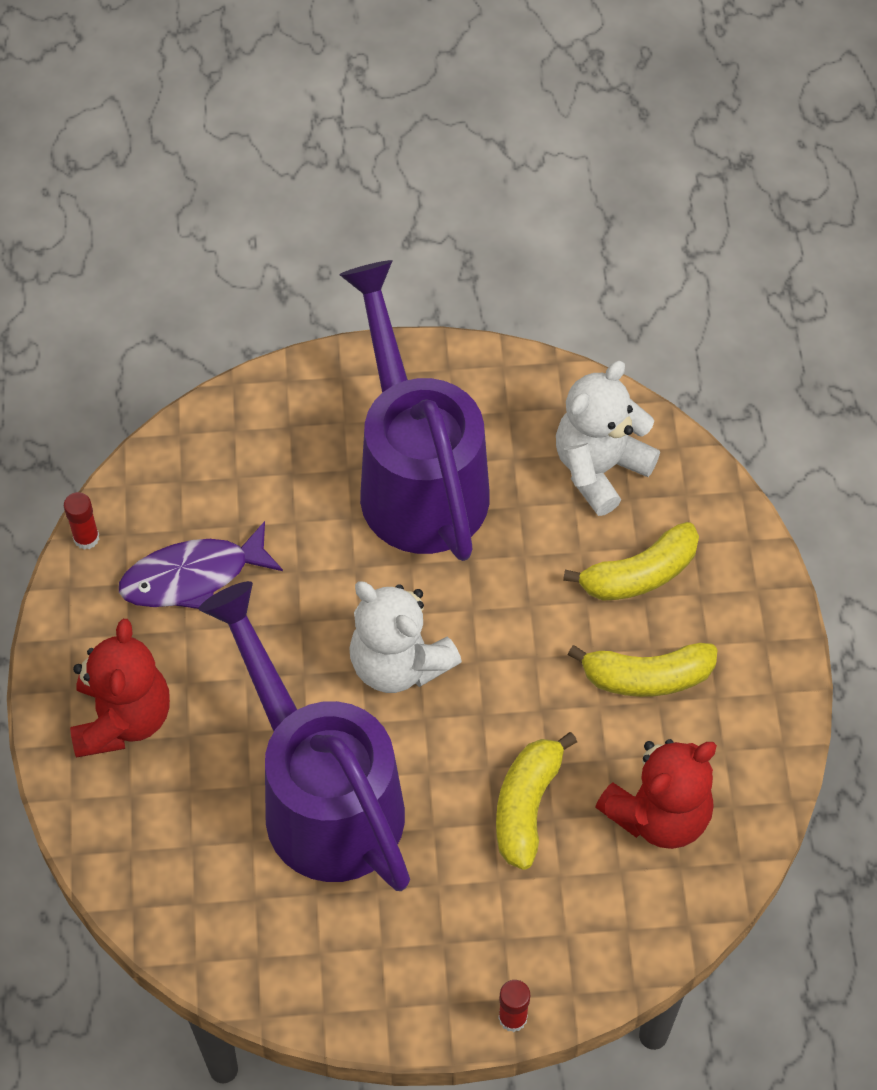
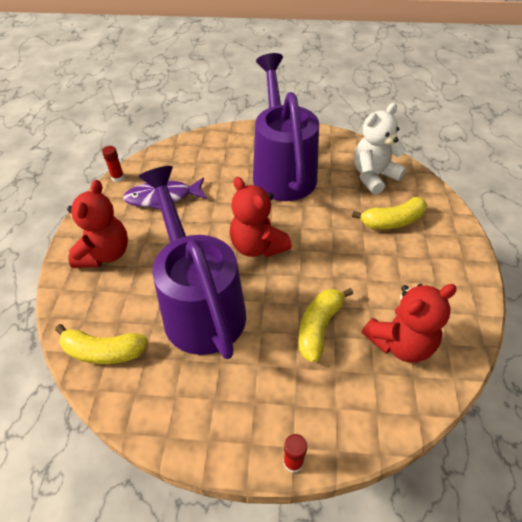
camera: 10 degrees right, 10 degrees down
white teddy bear [350,581,462,693] -> red teddy bear [229,177,292,258]
yellow banana [568,643,718,697] -> yellow banana moved to [55,324,148,364]

